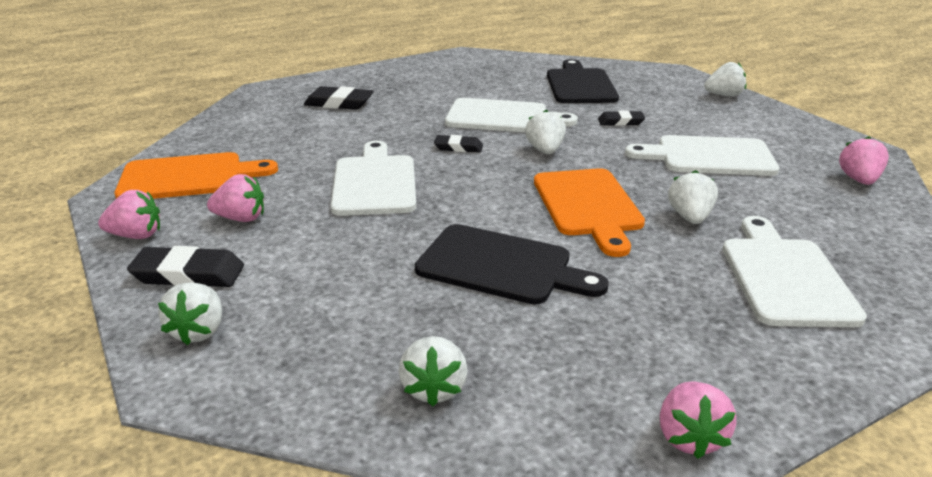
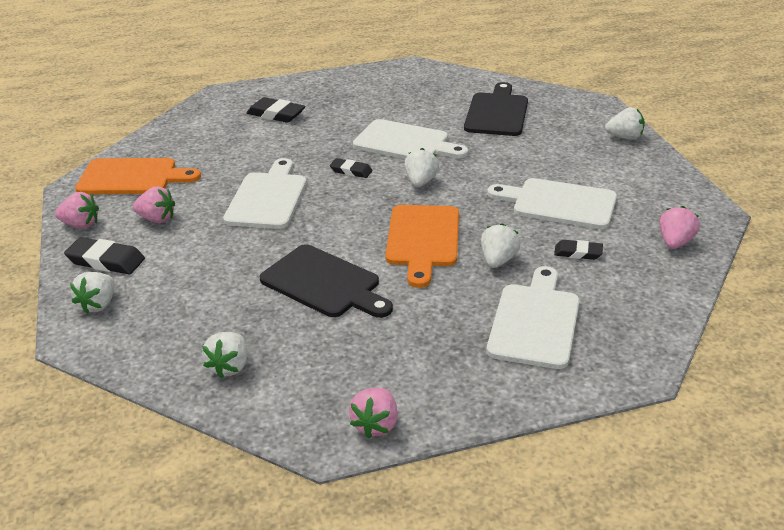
camera: 15 degrees right, 5 degrees up
black eraser [598,110,645,126] -> black eraser moved to [554,240,603,260]

